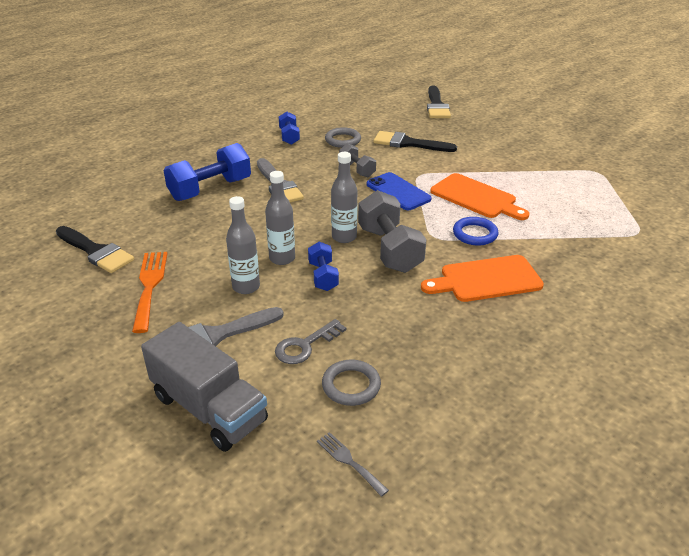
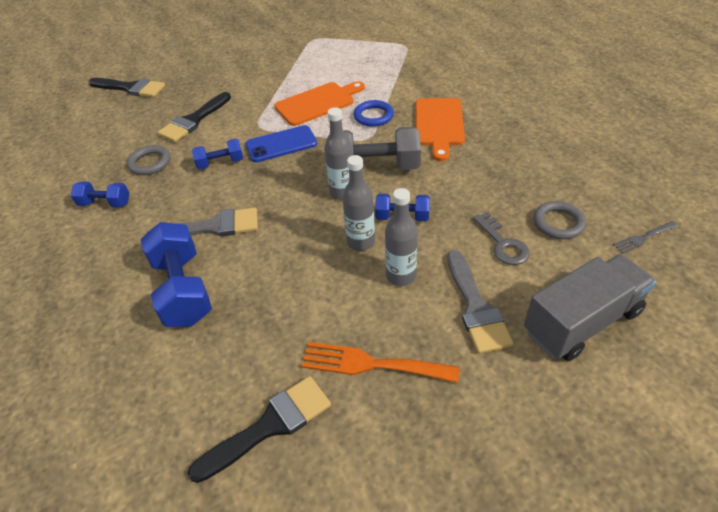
camera: 70 degrees left, 10 degrees up
grey dumbbell [339,143,376,177] -> blue dumbbell [192,139,243,170]

